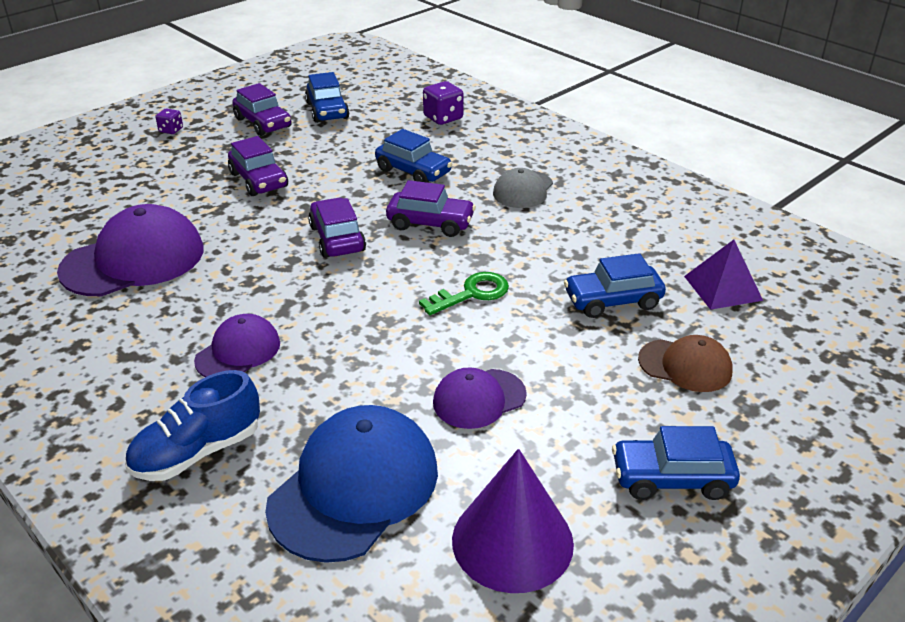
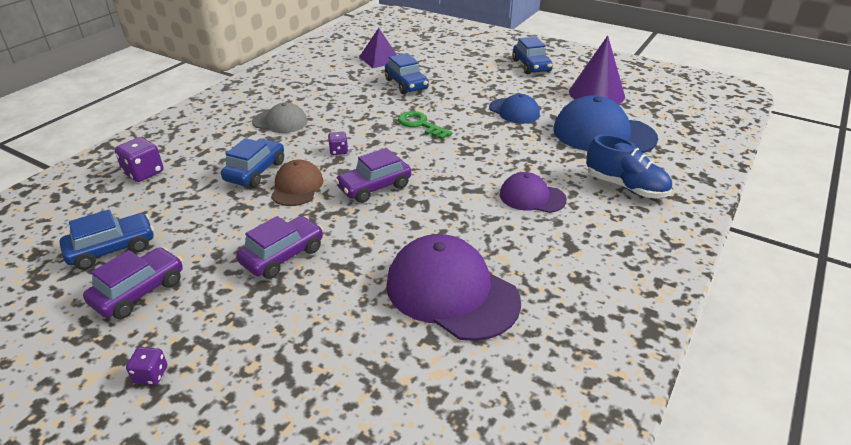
camera: 105 degrees left, 0 degrees up
purple car [386,180,476,237] -> purple dice [328,132,348,155]
purple cap [433,367,527,429] -> blue cap [489,94,540,124]
brown cap [638,335,733,392] -> brown cap moved to [271,160,323,206]

